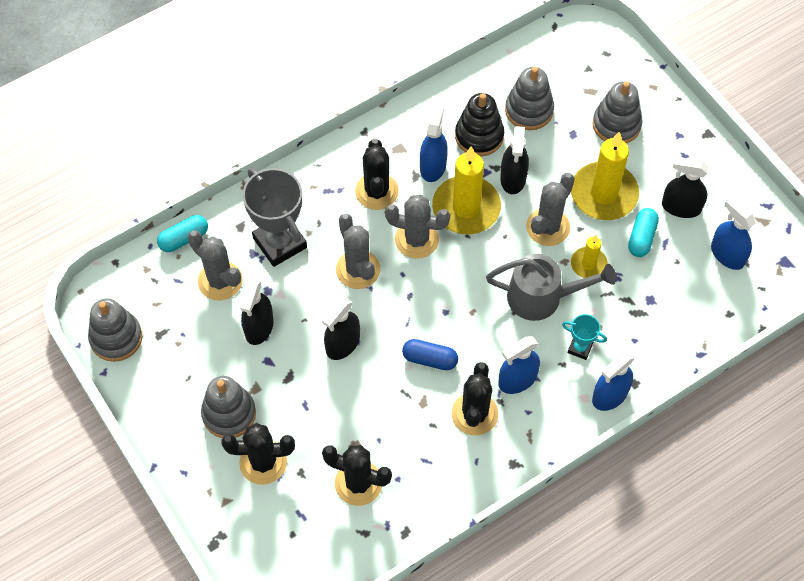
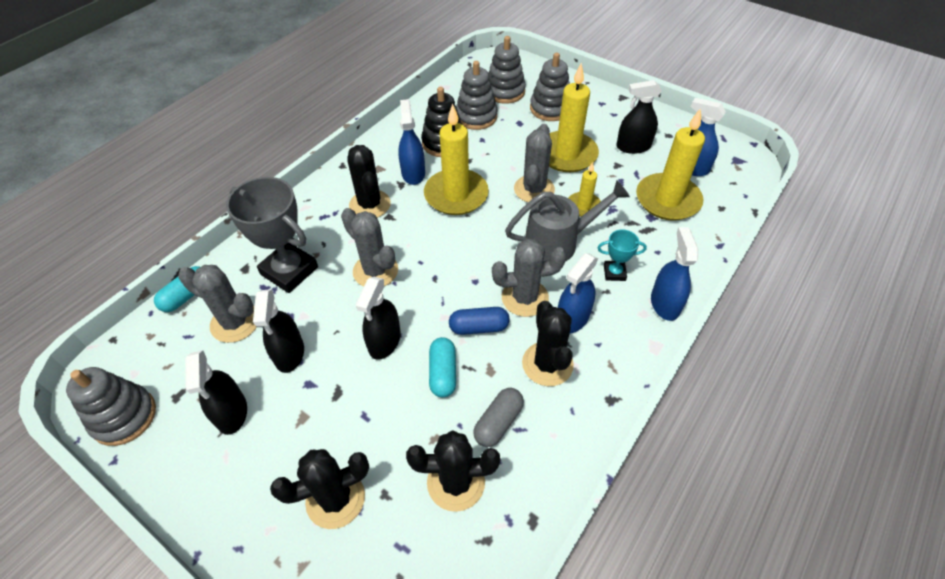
camera: 20 degrees left, 10 degrees down
grey stacking toy [201,376,256,438] -> grey stacking toy moved to [488,36,526,104]
grey cactus [385,194,450,259] -> grey cactus moved to [492,238,567,317]
black spray bottle [500,126,529,194] -> black spray bottle moved to [185,350,247,435]
blue spray bottle [592,351,635,411] -> blue spray bottle turned 150 degrees clockwise [651,227,698,321]
turquoise capsule [628,208,659,257] -> turquoise capsule moved to [429,337,456,397]
none -> grey capsule [473,388,524,447]
none -> yellow candle [636,108,705,221]

